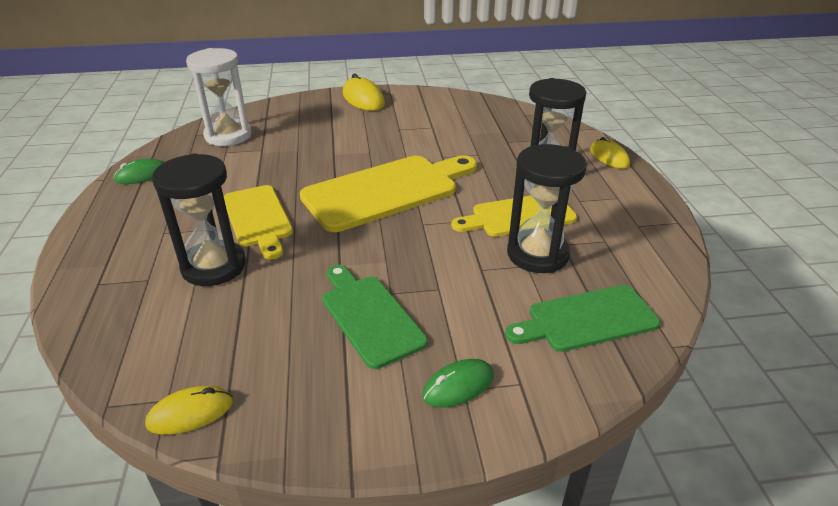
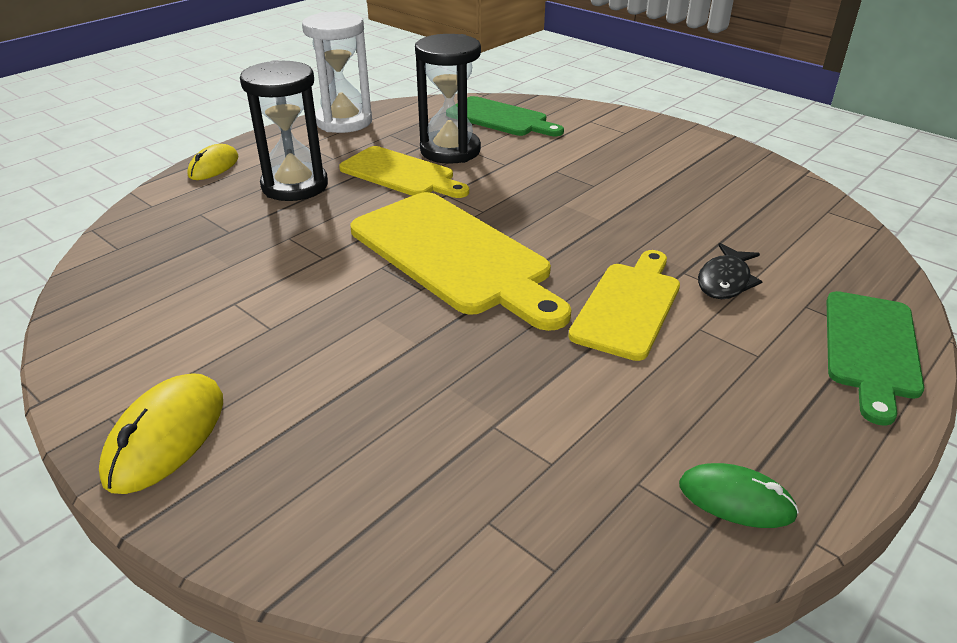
camera: 130 degrees left, 0 degrees up
yellow mouse [145,386,233,435] -> none
black hourglass [152,153,246,286] -> black fish [698,243,763,299]
white hourglass [186,48,252,146] -> white hourglass moved to [302,12,372,133]
yellow cutting board [300,155,477,232] -> yellow cutting board turned 150 degrees counterclockwise [351,192,571,331]
green cutting board [322,265,428,369] -> green cutting board moved to [827,291,924,426]
green mouse [422,359,494,408] -> none

